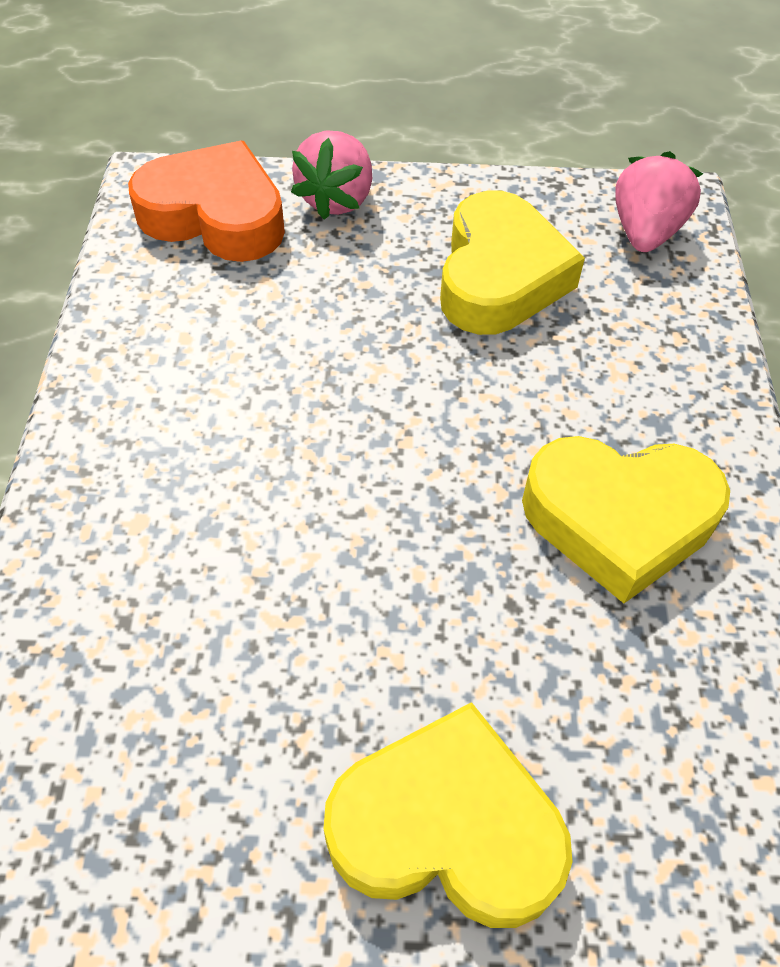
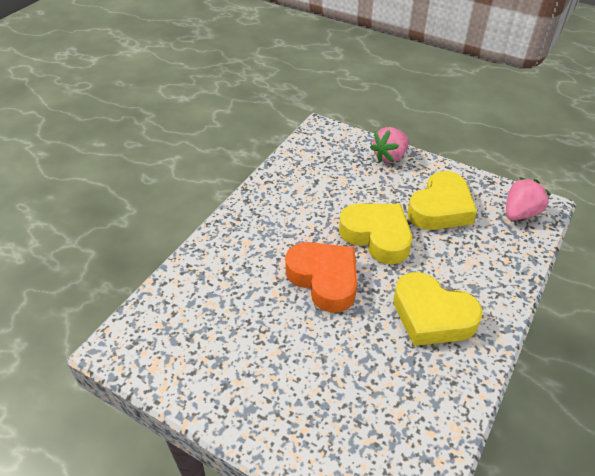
camera: 30 degrees right, 10 degrees down
orange heart [128,141,285,262] -> orange heart moved to [285,242,357,313]
yellow heart [323,702,573,928] -> yellow heart moved to [339,203,412,264]

